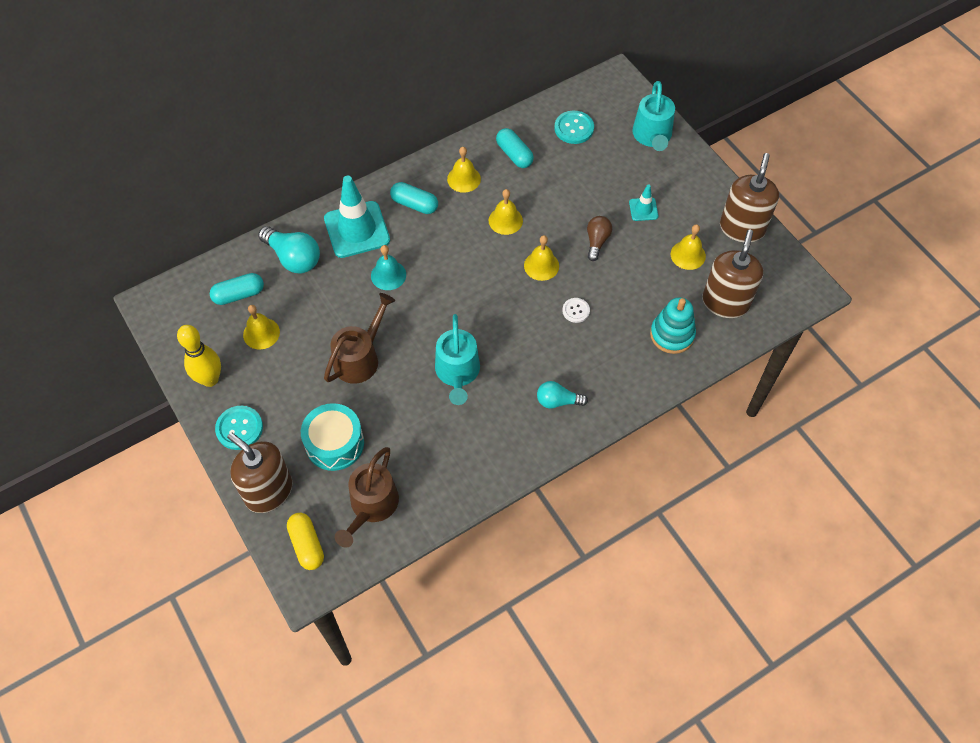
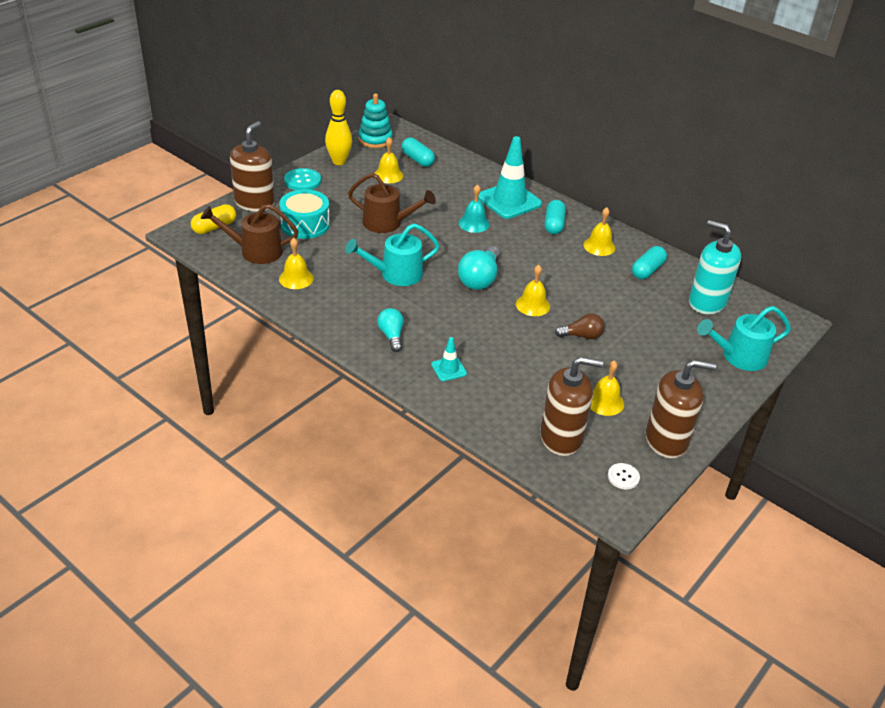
camera: 70 degrees right, 20 degrees down
turquoise light bulb [258,226,320,273] -> turquoise light bulb moved to [458,246,500,290]
yellow bell [489,189,523,235] -> yellow bell moved to [279,238,314,289]
turquoise button [554,111,594,144] -> turquoise soap dispenser [689,220,741,314]
white button [562,298,590,323] -> white button moved to [608,463,640,489]
turquoise traffic cone [629,185,658,221] -> turquoise traffic cone moved to [431,337,467,381]
turquoise stacking toy [650,297,696,354] -> turquoise stacking toy moved to [358,93,392,148]

